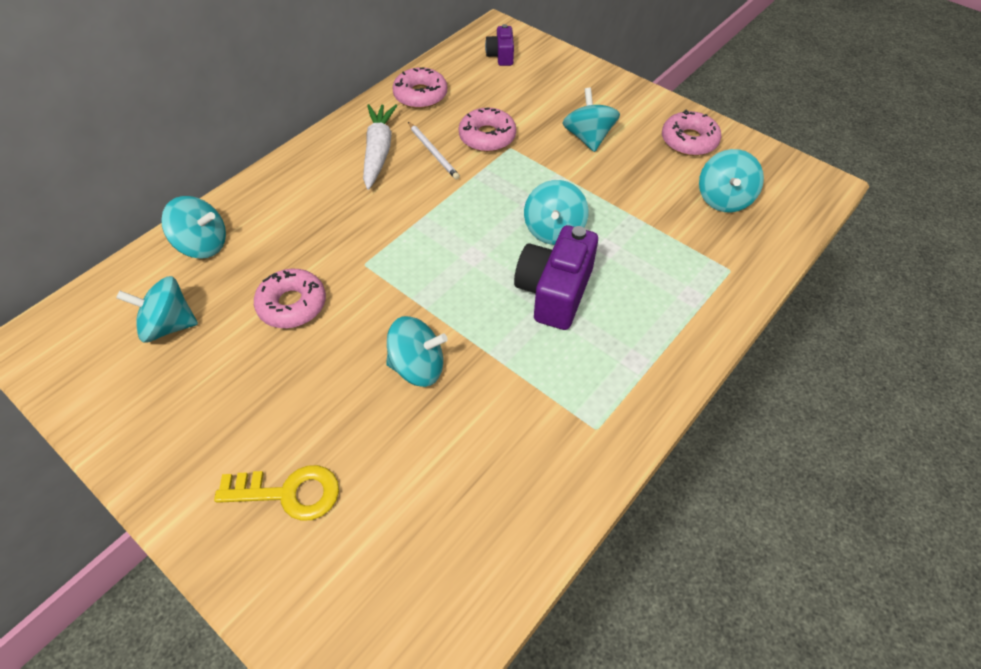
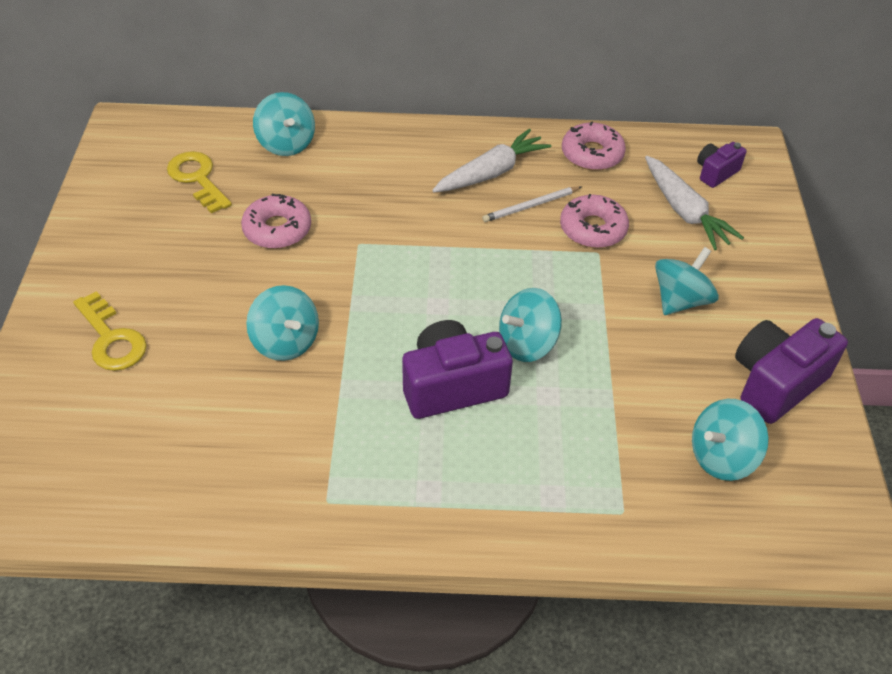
camera: 50 degrees right, 5 degrees down
turquoise spinning top [116,276,198,342] -> yellow key [167,151,232,213]
white pencil [408,122,460,180] -> white pencil turned 45 degrees clockwise [482,186,581,222]
pink donut [662,109,721,156] -> purple camera [735,318,848,424]
none -> white carrot [645,156,744,250]

